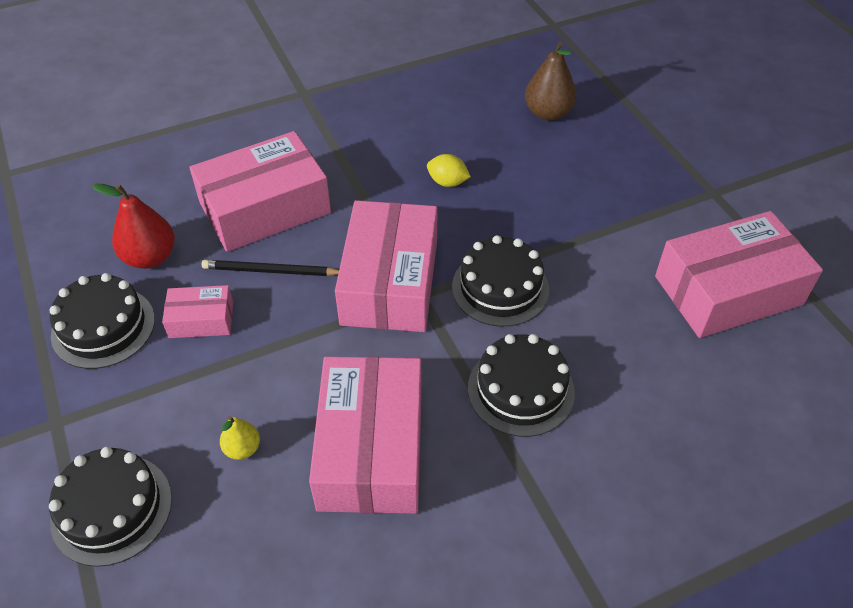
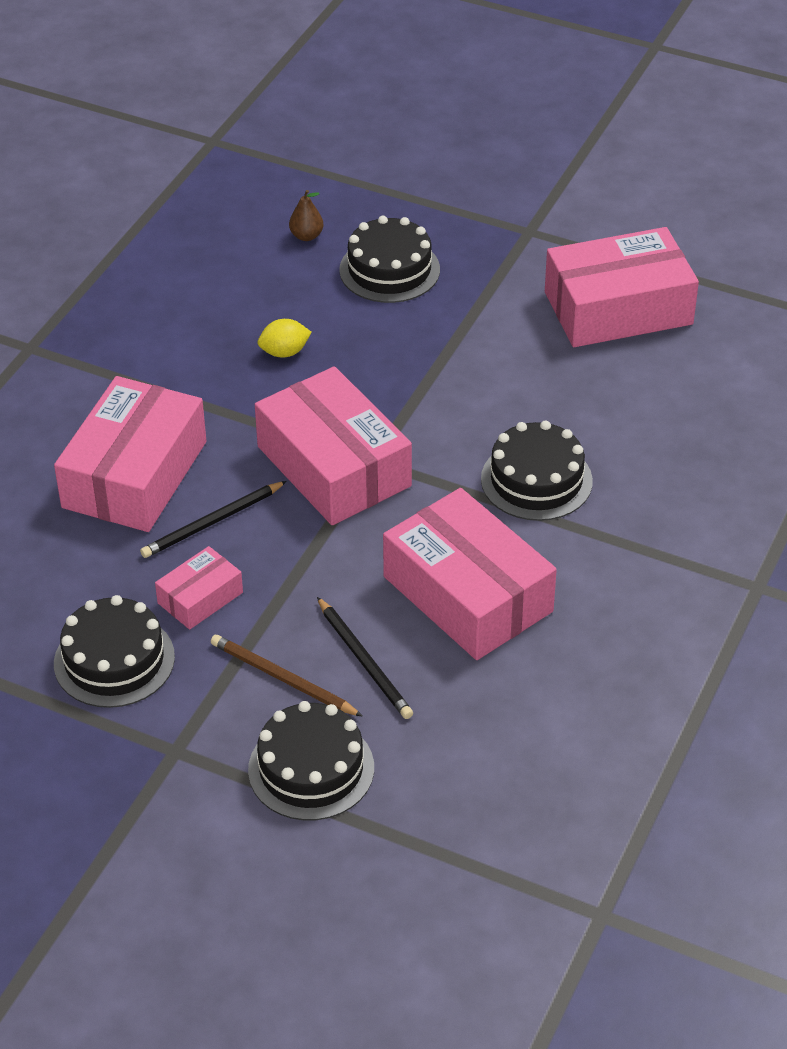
camera: 40 degrees left, 5 degrees down
red pear [92,183,175,269] -> none
yellow pear [220,416,260,460] -> black pencil [317,597,413,719]
black cake [452,235,549,327] -> black cake moved to [339,216,440,303]
brown pear [525,42,577,121] -> brown pear [289,190,324,241], size x0.56
pink box [655,211,823,338] -> pink box turned 45 degrees clockwise [545,227,699,347]
none -> brown pencil [211,635,363,717]

